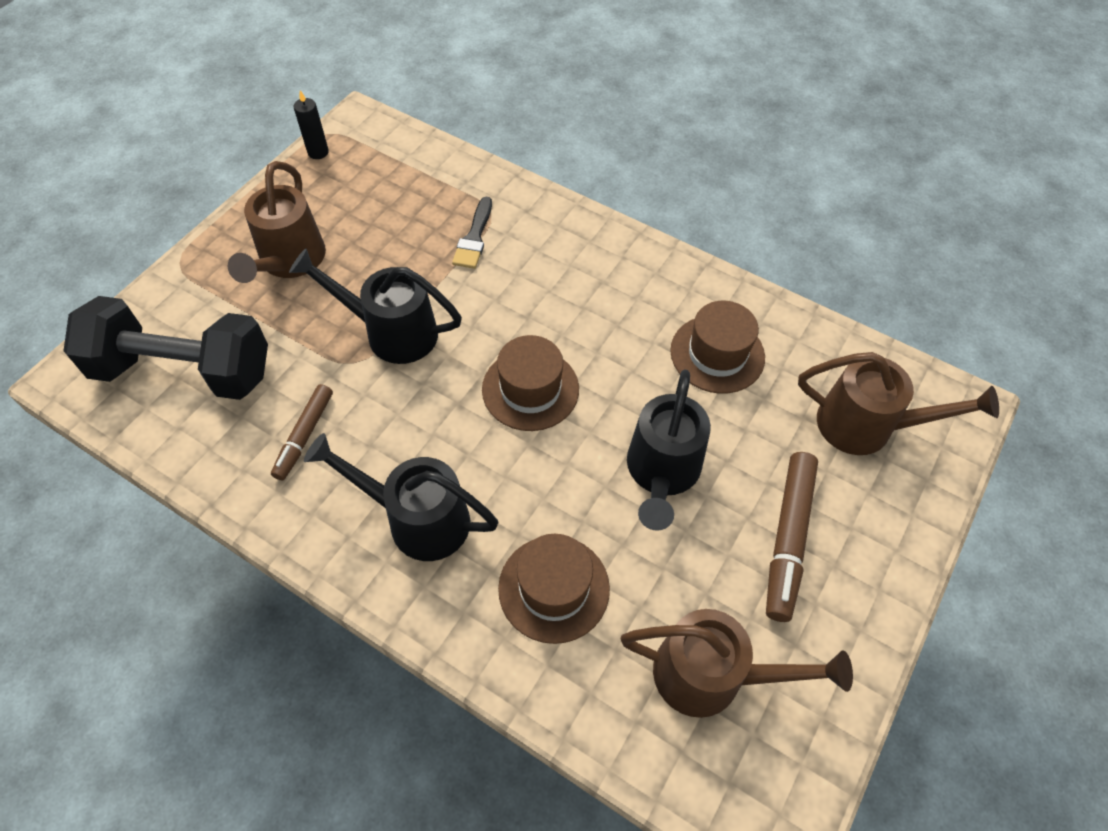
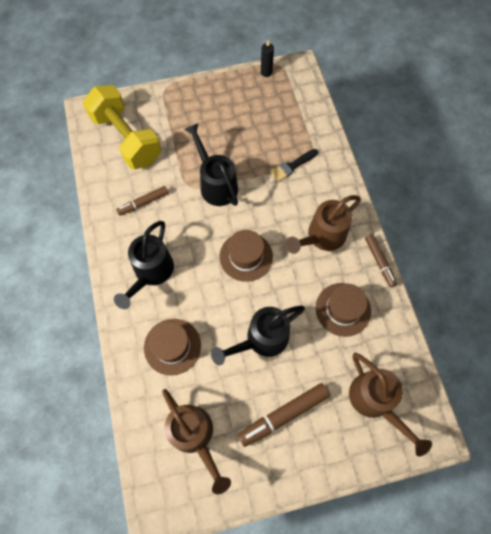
camera: 45 degrees right, 10 degrees up
black dumbbell [63,296,268,400] -> yellow dumbbell [82,85,161,169]
brown watering can [227,161,326,283] -> brown watering can moved to [286,195,361,254]
black watering can [304,433,499,561] -> black watering can turned 135 degrees counterclockwise [114,221,174,309]
none -> brown marker [365,234,397,287]

